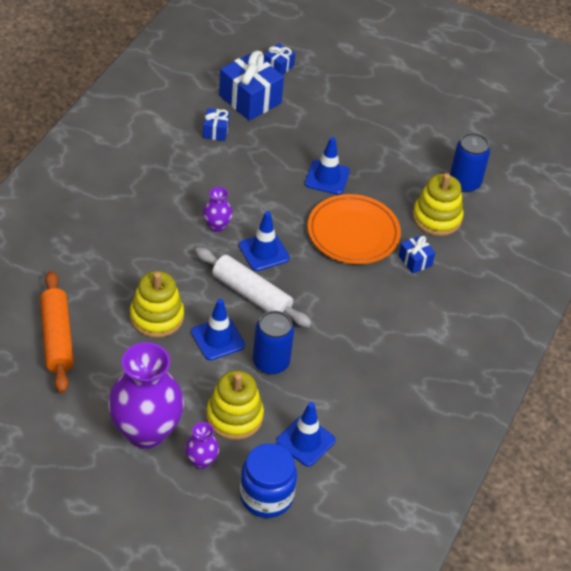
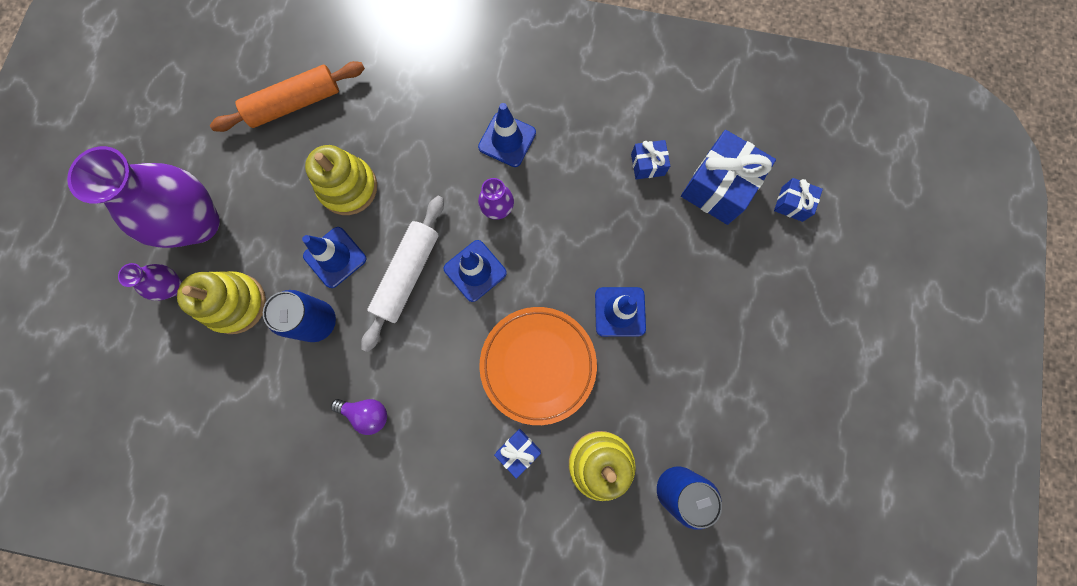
camera: 80 degrees right, 30 degrees up
blue jar [240,443,297,518] -> none
blue traffic cone [276,402,336,467] -> blue traffic cone moved to [478,103,536,167]
none -> purple light bulb [331,399,387,435]

